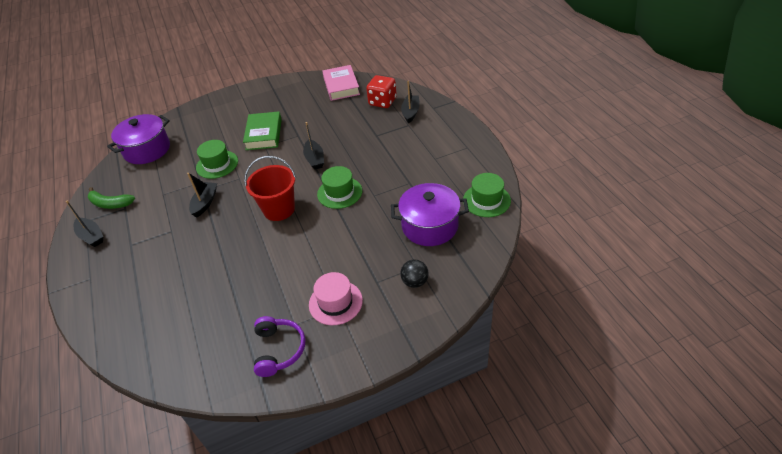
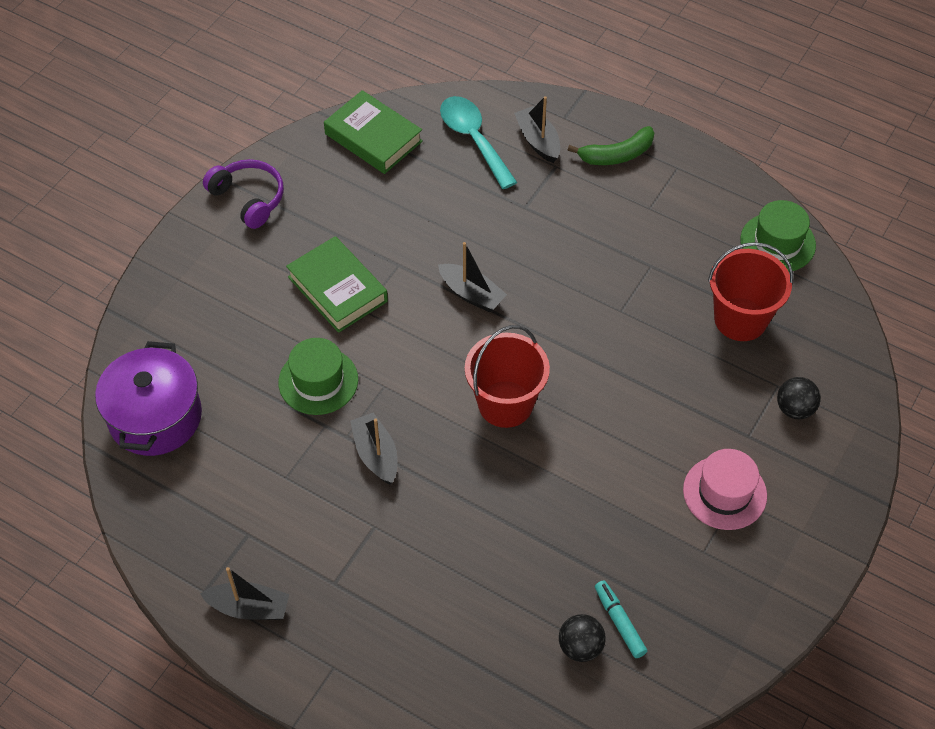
camera: 40 degrees left, 10 degrees up
green banana [88,187,135,209] -> green banana moved to [568,126,654,165]
purple headphones [254,316,305,377] -> purple headphones moved to [203,159,284,229]
green hat [317,166,362,209] -> none
pink book [322,65,360,101] -> green book [324,90,422,174]
red dice [366,75,397,108] -> turquoise spoon [440,96,517,189]
purple pot [391,183,469,246] -> red bucket [708,242,793,341]
none -> black ball [559,614,606,662]
none -> turquoise marker [595,580,647,658]

